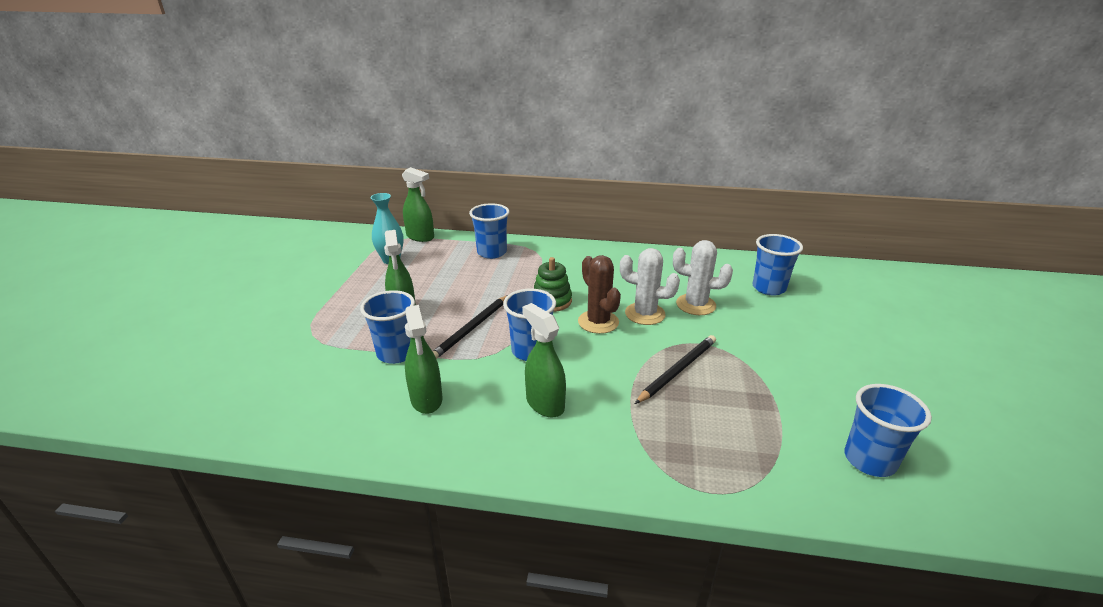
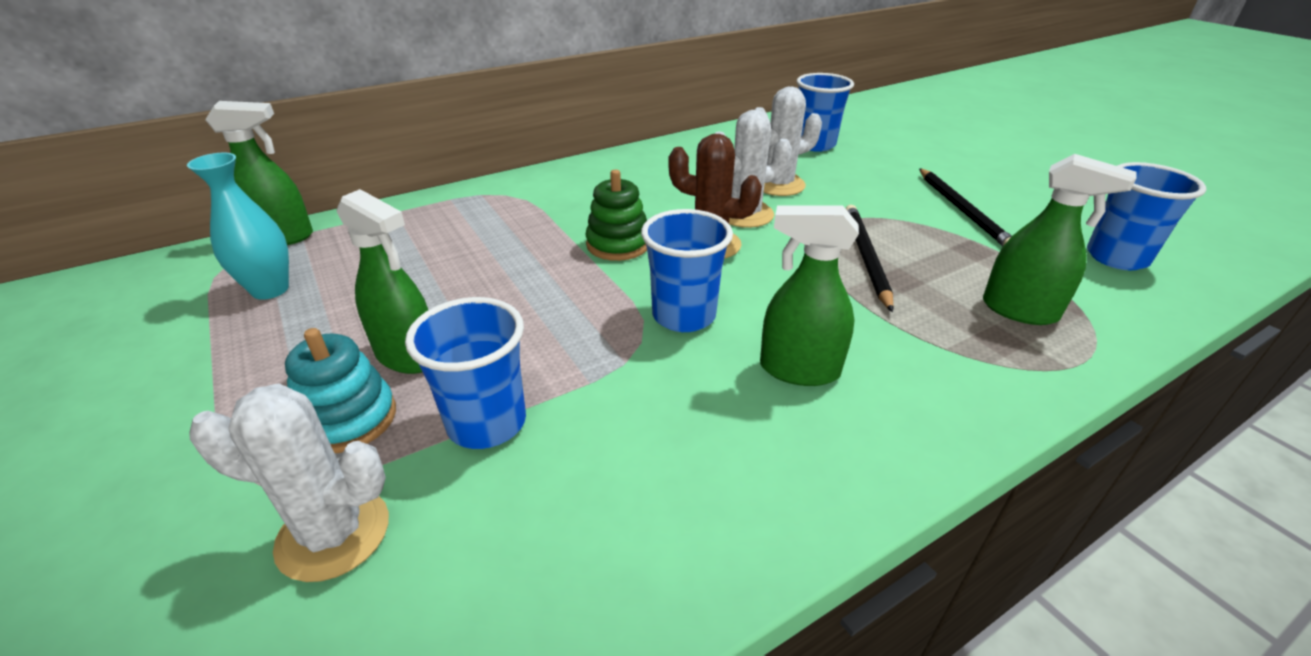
camera: 40 degrees left, 5 degrees up
green spray bottle [405,305,443,414] -> green spray bottle moved to [983,154,1136,325]
black pencil [432,295,508,359] -> black pencil moved to [919,168,1012,246]
blue cup [469,203,510,259] -> none
none -> white cactus [190,383,389,582]
none -> turquoise stacking toy [285,328,396,453]

